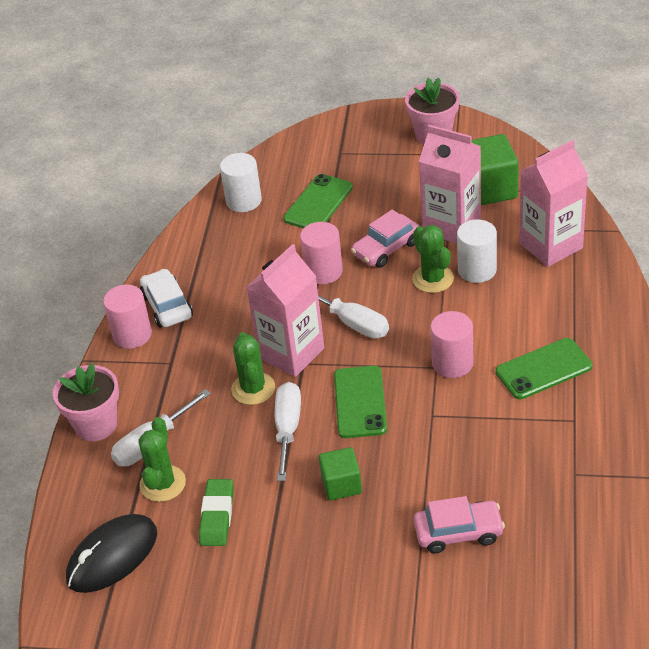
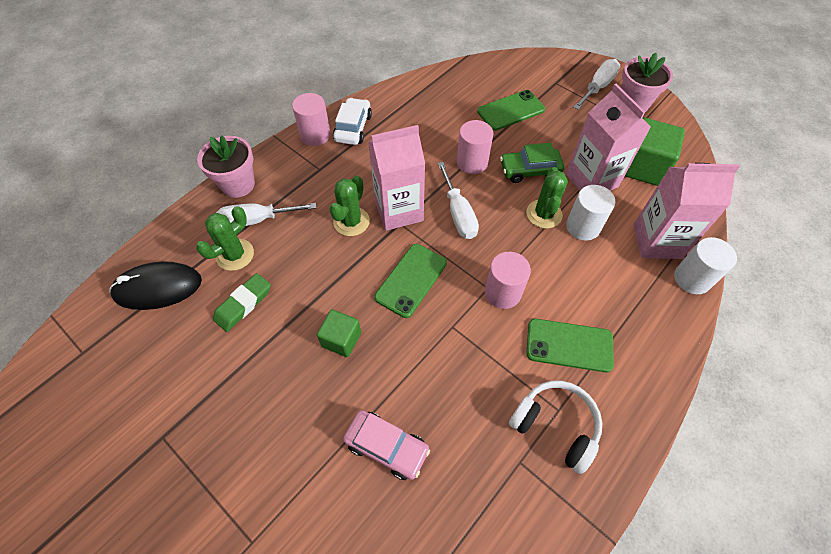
camera: 30 degrees right, 15 degrees up
white cylinder [220,153,262,212] -> white cylinder moved to [674,237,737,294]
white screwdriver [275,382,301,481] -> white screwdriver moved to [573,59,620,110]
pink car [351,210,419,268] -> green car [500,143,564,183]
none -> white headphones [509,380,602,474]

